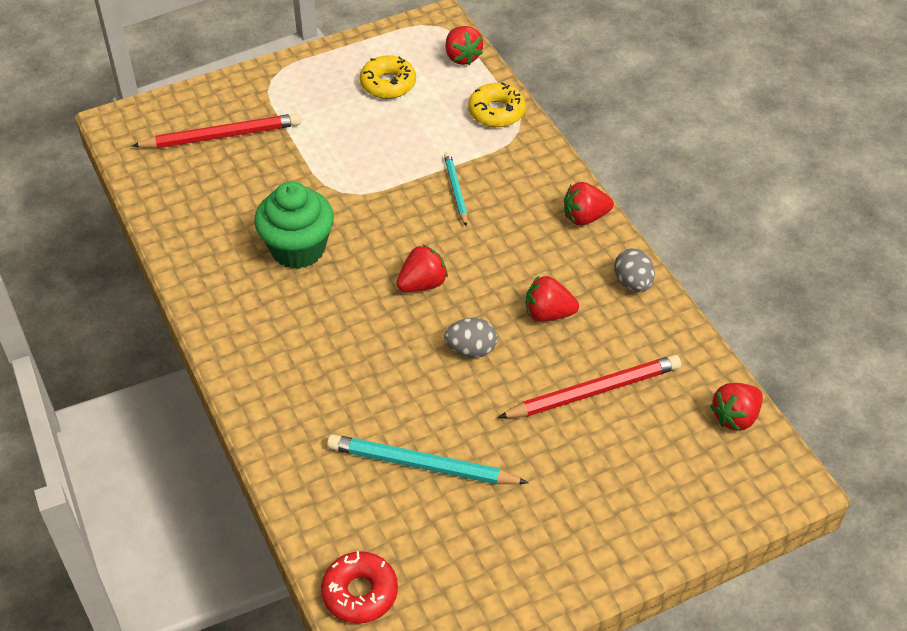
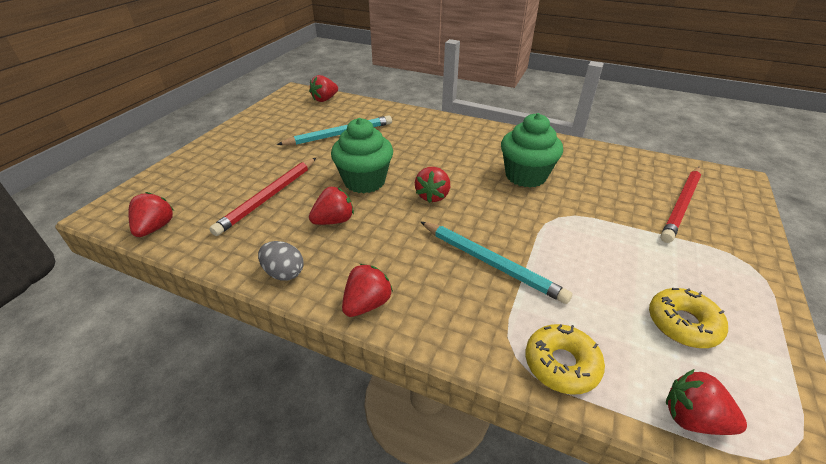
camera: 140 degrees right, 10 degrees down
red donut [321,551,398,624] -> red strawberry [309,75,338,102]
turquoise pencil [444,152,467,227] -> turquoise pencil [420,221,573,304], size x1.70
grey egg [444,318,497,358] -> green cupcake [331,118,393,193]

